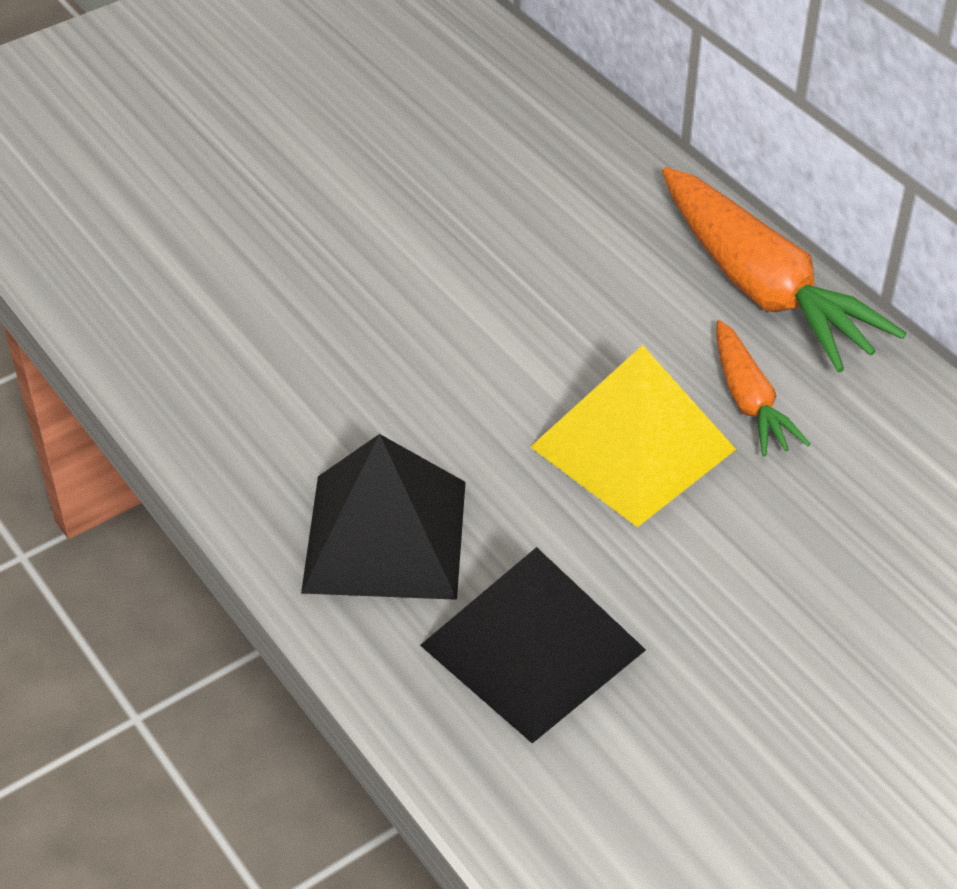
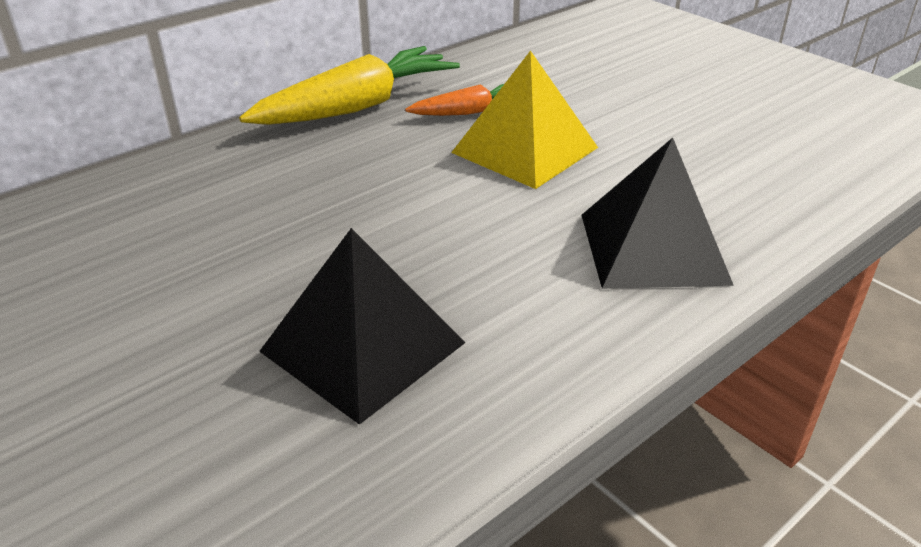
camera: 95 degrees left, 10 degrees down
black pyramid [420,547,646,743] -> black pyramid moved to [259,228,465,425]
orange carrot [662,167,906,372] -> yellow carrot [239,46,460,125]

